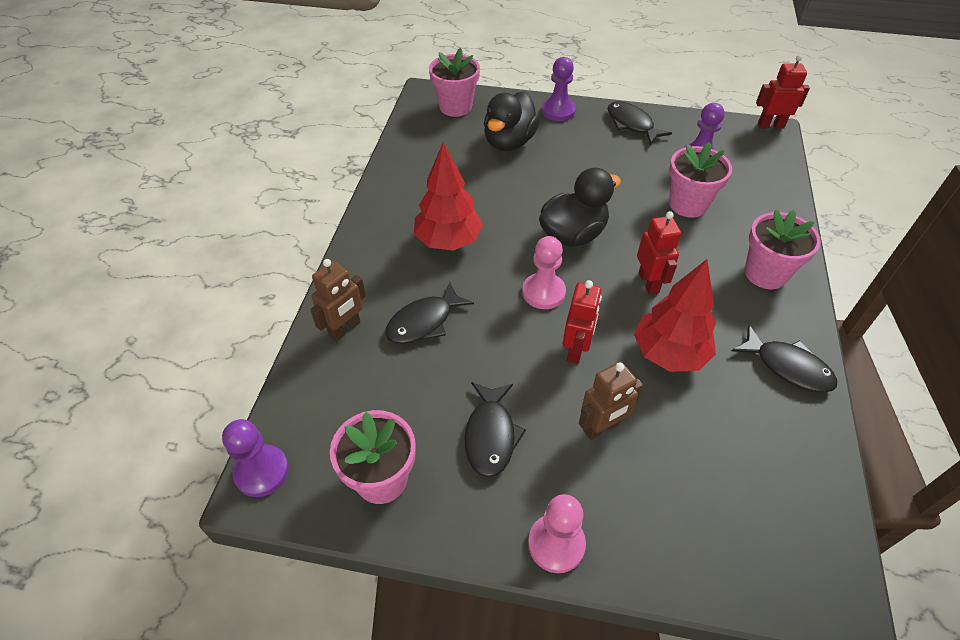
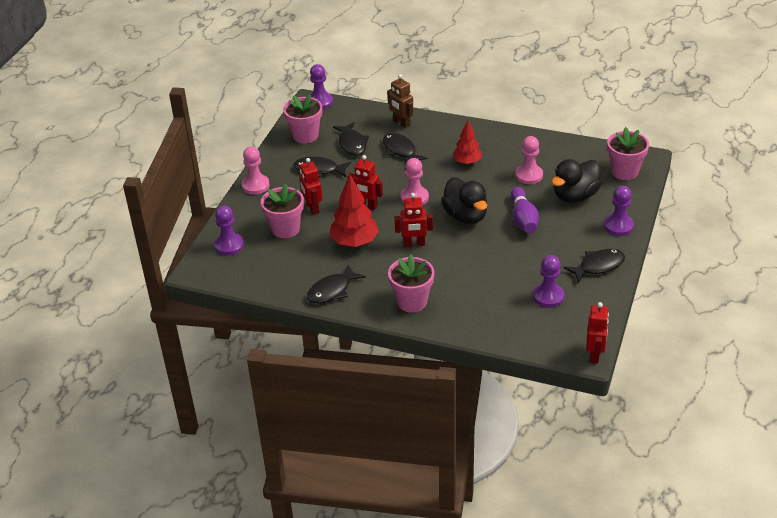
camera: 100 degrees right, 10 degrees down
red tree [414,142,483,251] -> red tree [452,120,482,164], size x0.65
black duck [484,92,540,151] -> black duck turned 75 degrees counterclockwise [551,159,601,203]
brown robot [579,362,643,440] -> red robot [299,158,322,215]
pink flower pot [669,142,732,218] -> pink flower pot moved to [261,184,304,238]
none -> purple pawn [214,205,244,256]
none -> black fish [333,122,369,156]
none -> purple bowling pin [511,187,539,233]
none -> pink pawn [515,136,543,184]

